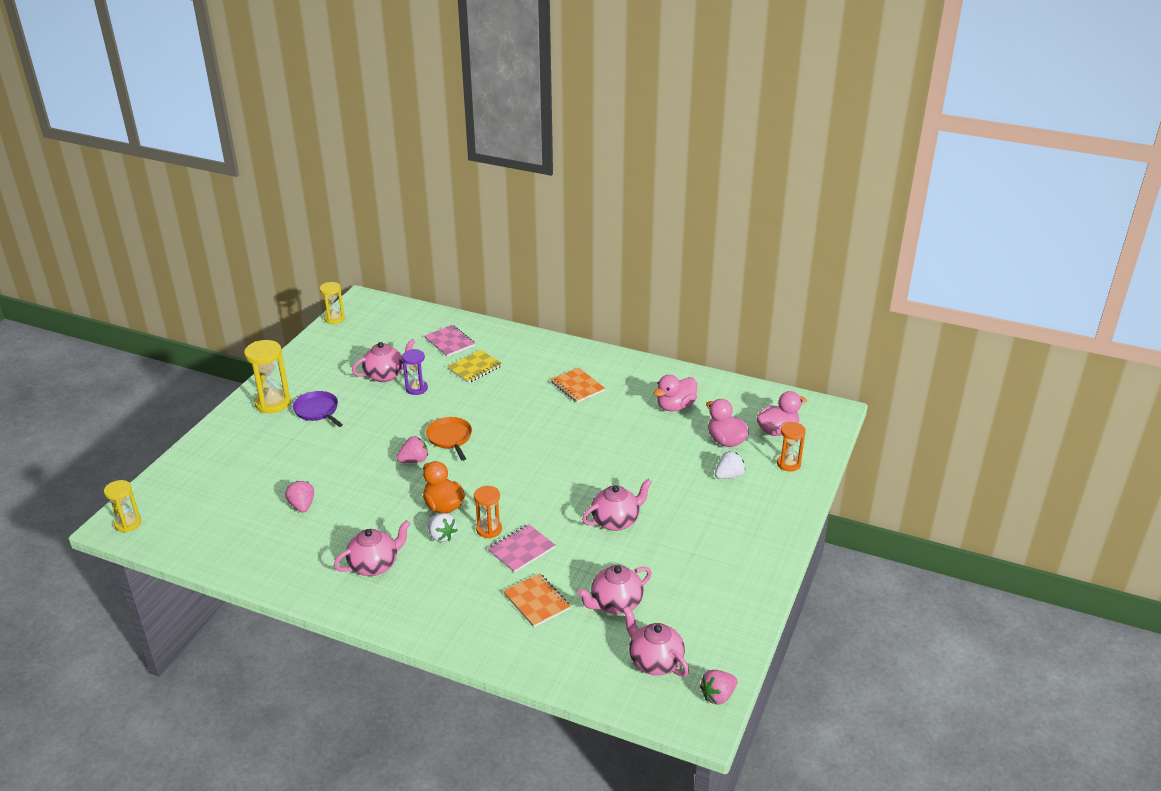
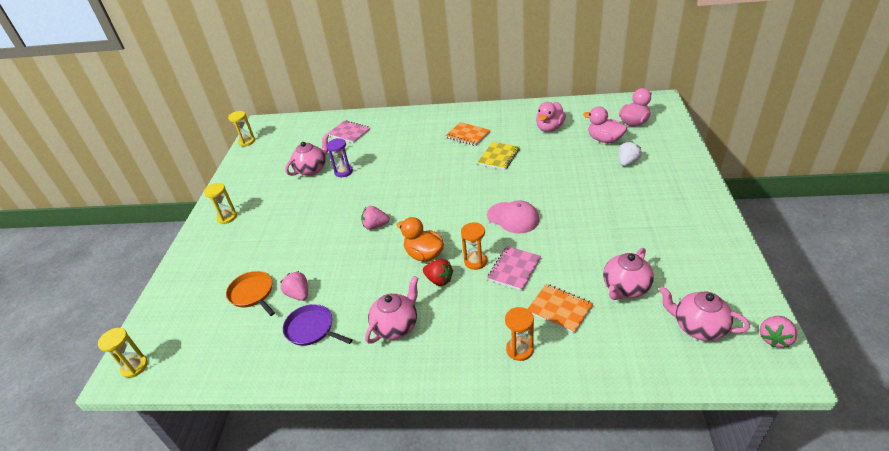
camera: 15 degrees left, 5 degrees up
yellow hourglass [244,340,291,413] -> yellow hourglass [204,183,237,224], size x0.64
purple pan [293,391,343,427] -> purple pan moved to [283,304,353,346]
pink strawberry [397,436,428,463] -> pink strawberry turned 135 degrees counterclockwise [361,206,390,230]
orange pan [426,417,472,461] -> orange pan moved to [226,271,275,316]
white strawberry [428,513,457,542] -> red strawberry [423,259,453,286]
yellow notebook [447,350,502,383] -> yellow notebook moved to [478,142,520,170]
pink teapot [582,479,652,531] -> none
orange hourglass [777,422,806,472] -> orange hourglass moved to [505,307,534,361]
none -> pink cap [487,200,540,234]

